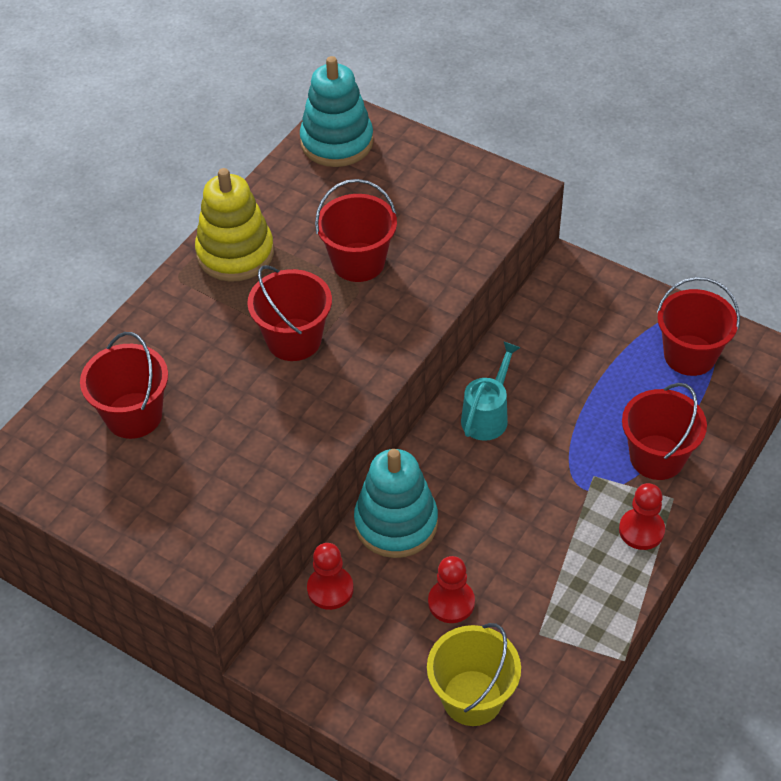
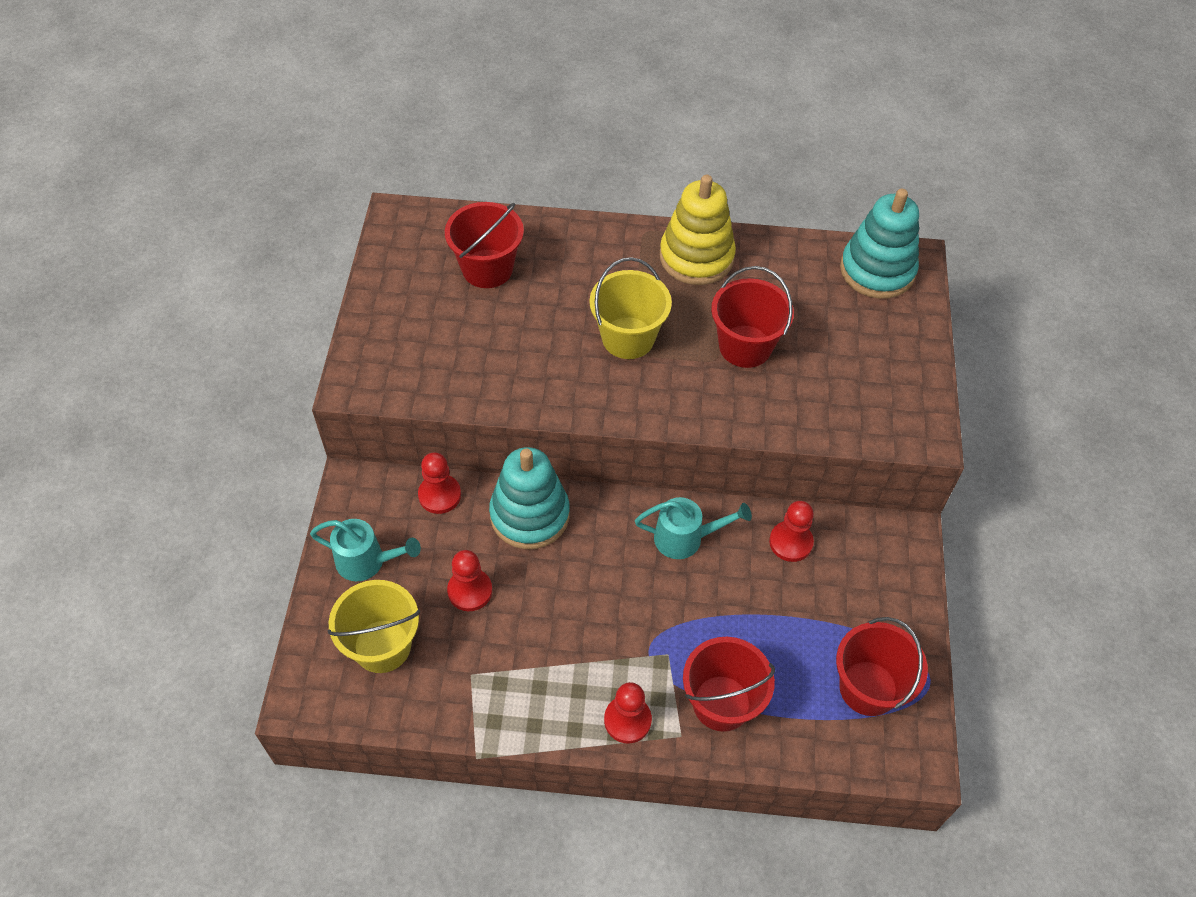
camera: 60 degrees right, 5 degrees up
red bucket [247,265,332,361] -> yellow bucket [589,257,672,359]
none -> turquoise watering can [310,519,421,581]
none -> red pawn [769,501,814,562]

